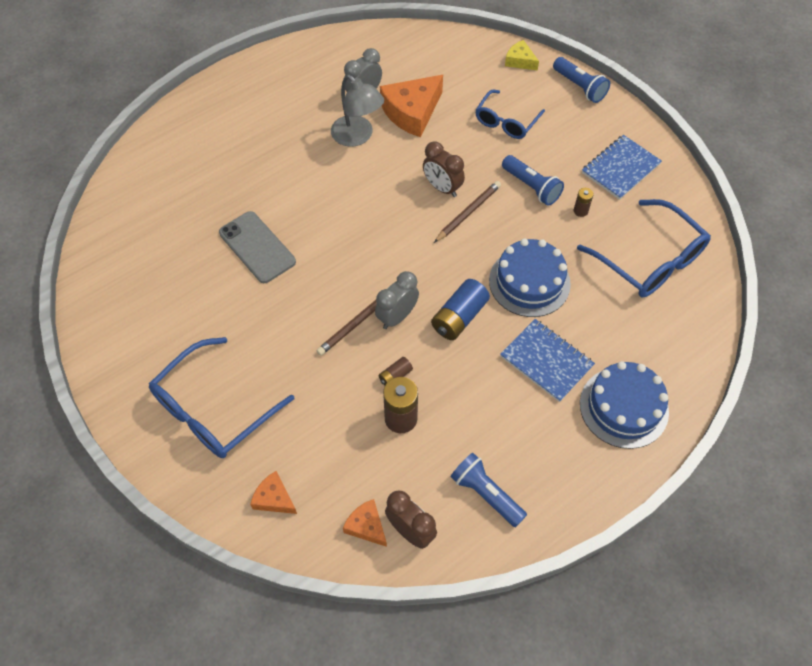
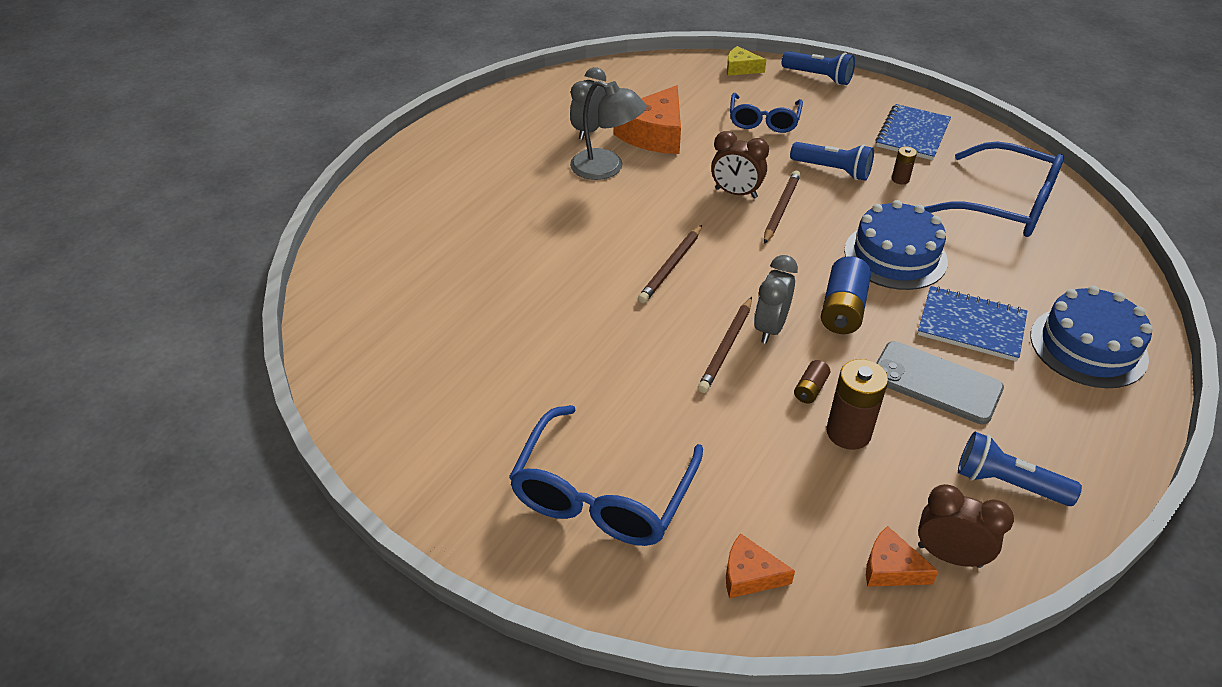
camera: 20 degrees left, 15 degrees down
grey phone [219,211,296,283] -> grey phone moved to [876,341,1004,424]
none -> brown pencil [638,225,702,303]

